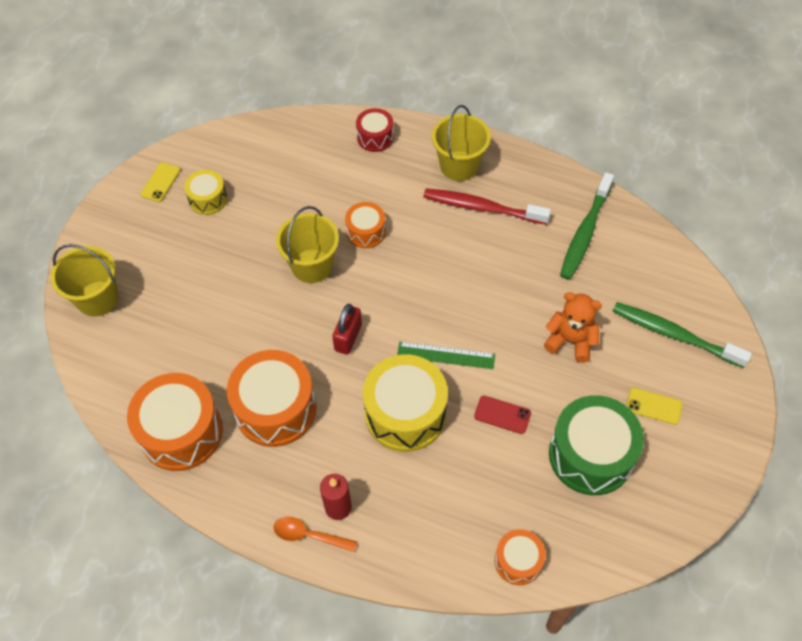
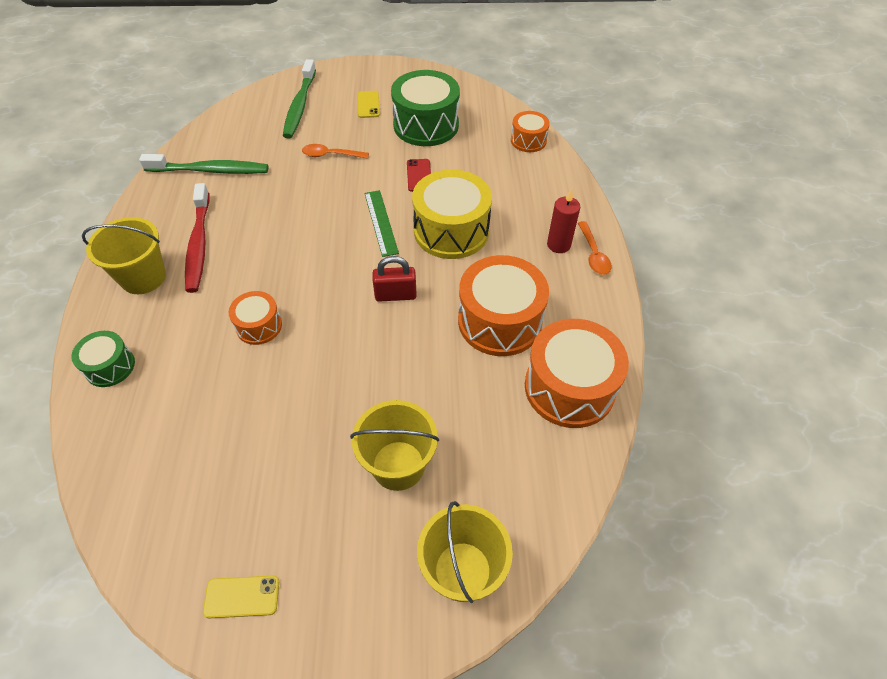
camera: 115 degrees left, 5 degrees down
yellow drum [184,170,227,215] -> none
yellow bucket [276,206,339,283] -> yellow bucket moved to [350,400,439,491]
red drum [356,108,394,152] -> green drum [71,331,135,387]
orange teddy bear [544,292,602,363] -> orange spoon [302,144,369,159]

